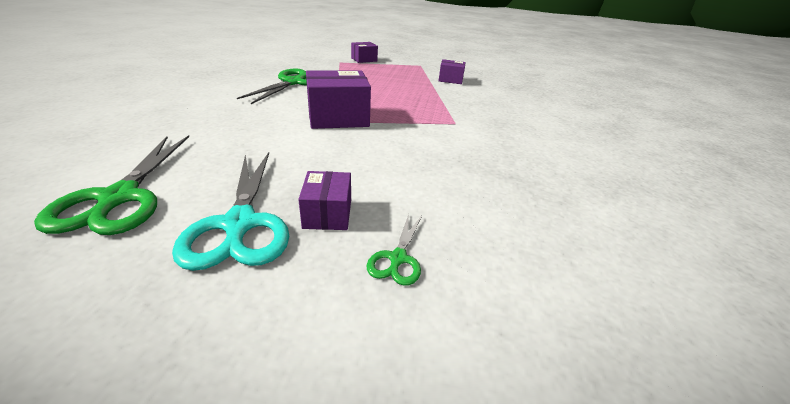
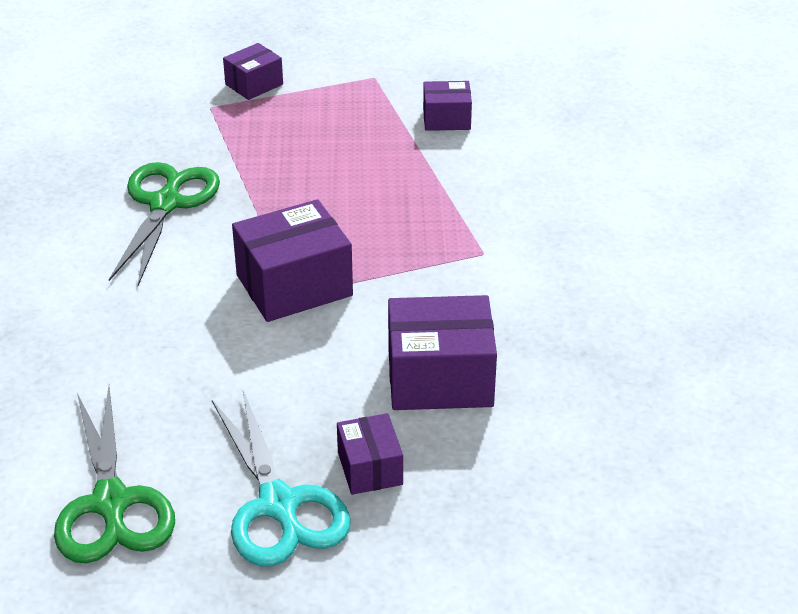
camera: 10 degrees left, 5 degrees up
green scissors [366,214,422,286] -> none
none -> purple box [388,295,497,410]

